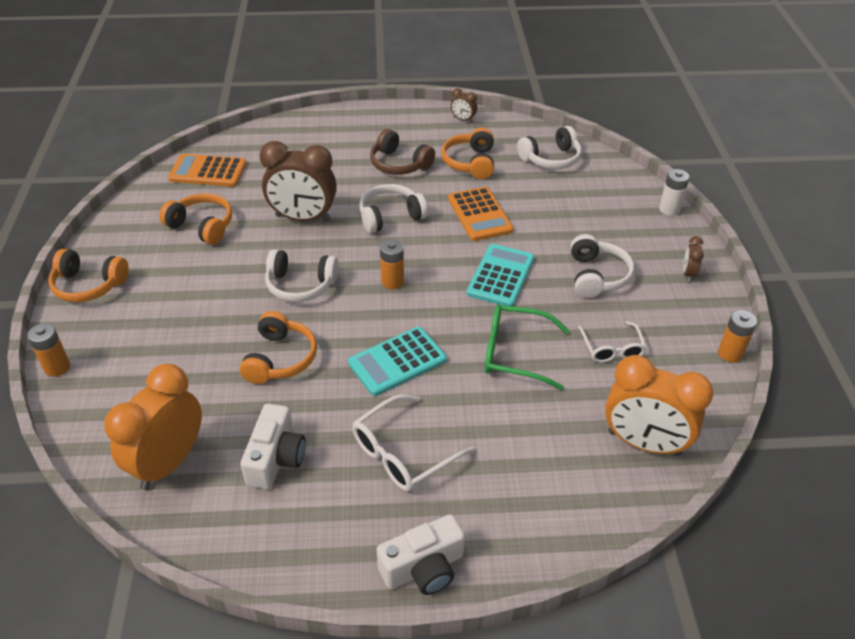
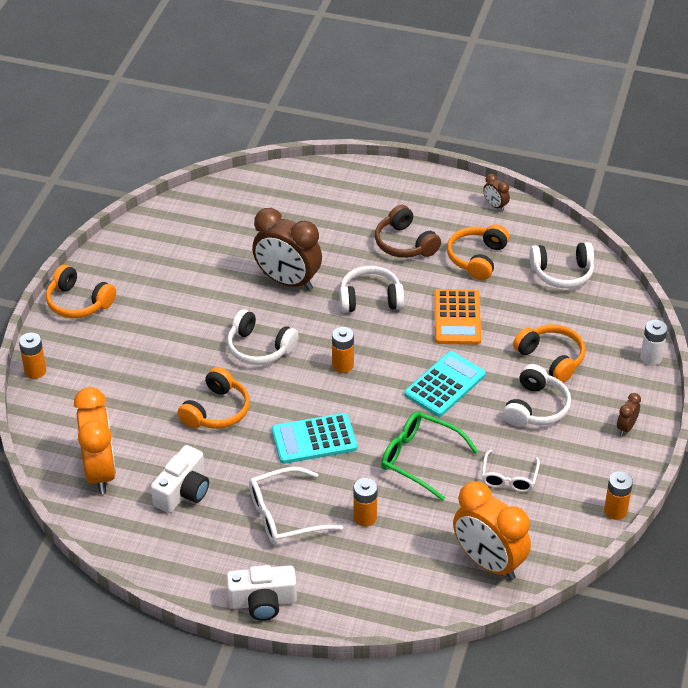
camera: 20 degrees right, 0 degrees up
orange clock [104,364,202,490] -> orange clock turned 120 degrees clockwise [74,387,116,494]
orange headphones [159,193,232,245] -> orange headphones moved to [513,324,585,383]
orange calculator [168,154,246,187] -> none
none -> orange battery [353,478,378,527]

